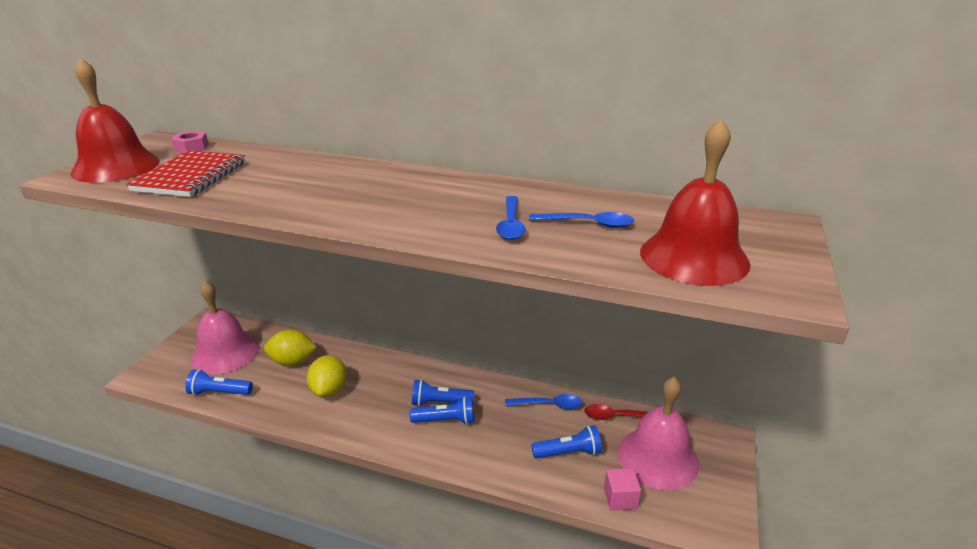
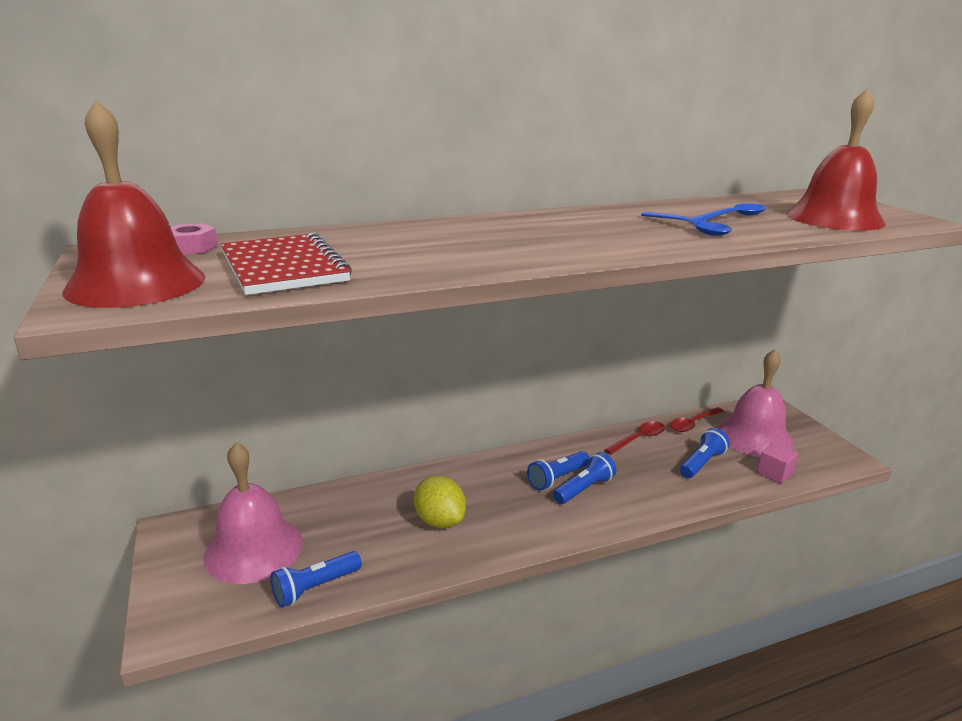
camera: 40 degrees left, 5 degrees down
yellow lemon [264,329,317,366] -> none
blue spoon [505,394,583,410] -> red spoon [604,421,665,454]

